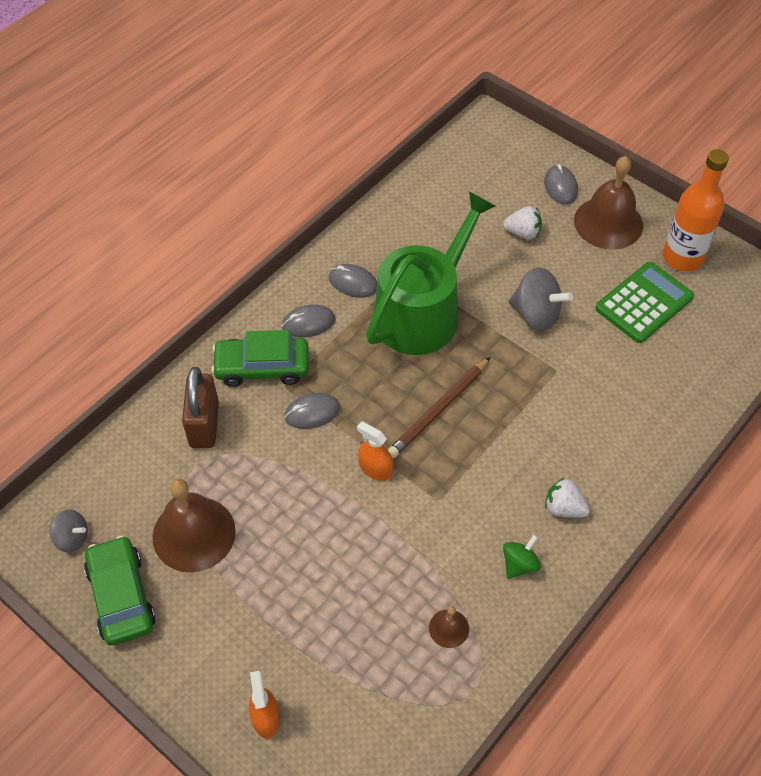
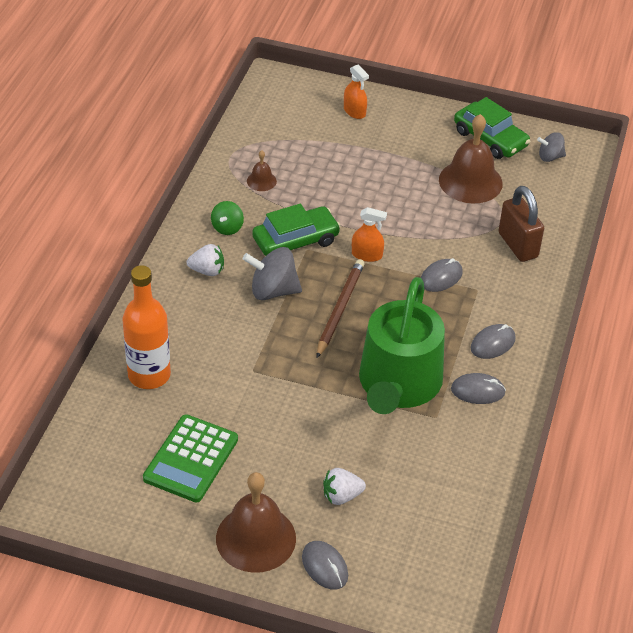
camera: 155 degrees right, 10 degrees down
green car [211,330,309,387] -> green car moved to [252,204,341,256]
grey spinning top [509,267,573,331] -> grey spinning top moved to [243,247,302,300]
orange bottle [663,149,729,272] -> orange bottle moved to [122,265,171,389]

